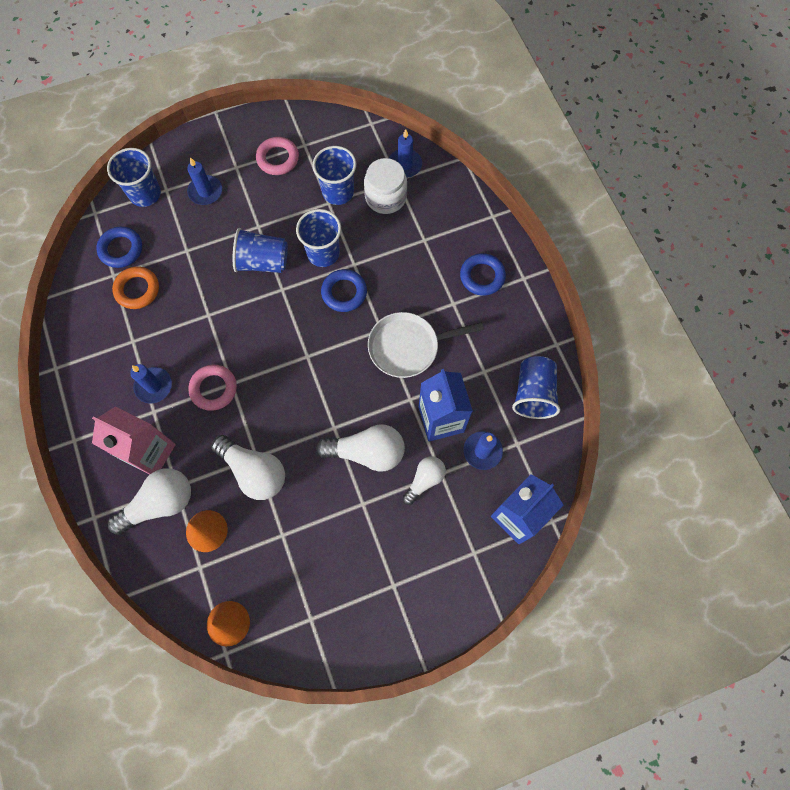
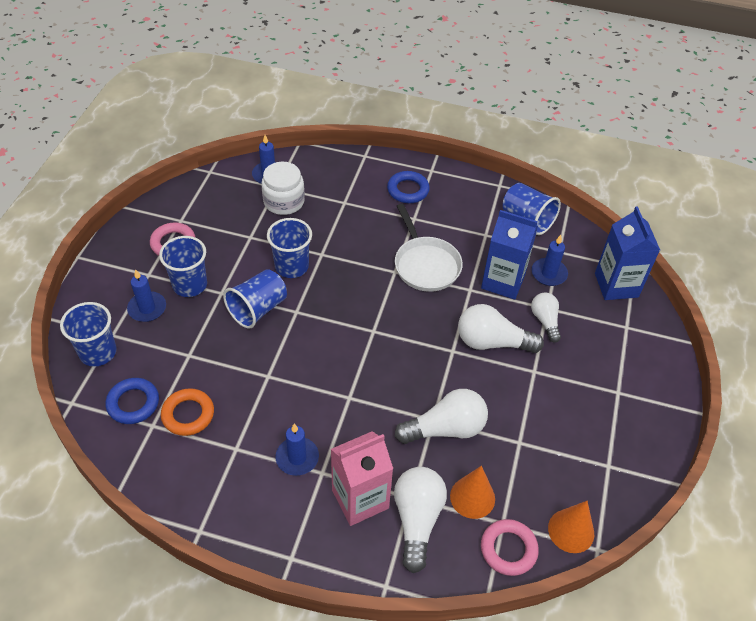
camera: 55 degrees left, 20 degrees down
pink ring [188,365,237,411] -> pink ring moved to [481,519,539,576]
blue cup [312,146,356,205] -> blue cup moved to [159,236,207,297]
white light bulb [316,424,405,472] -> white light bulb turned 120 degrees counterclockwise [458,304,544,353]
blue ring [321,269,367,312] -> none
white pan [368,312,484,378] -> white pan turned 45 degrees counterclockwise [395,204,463,292]

